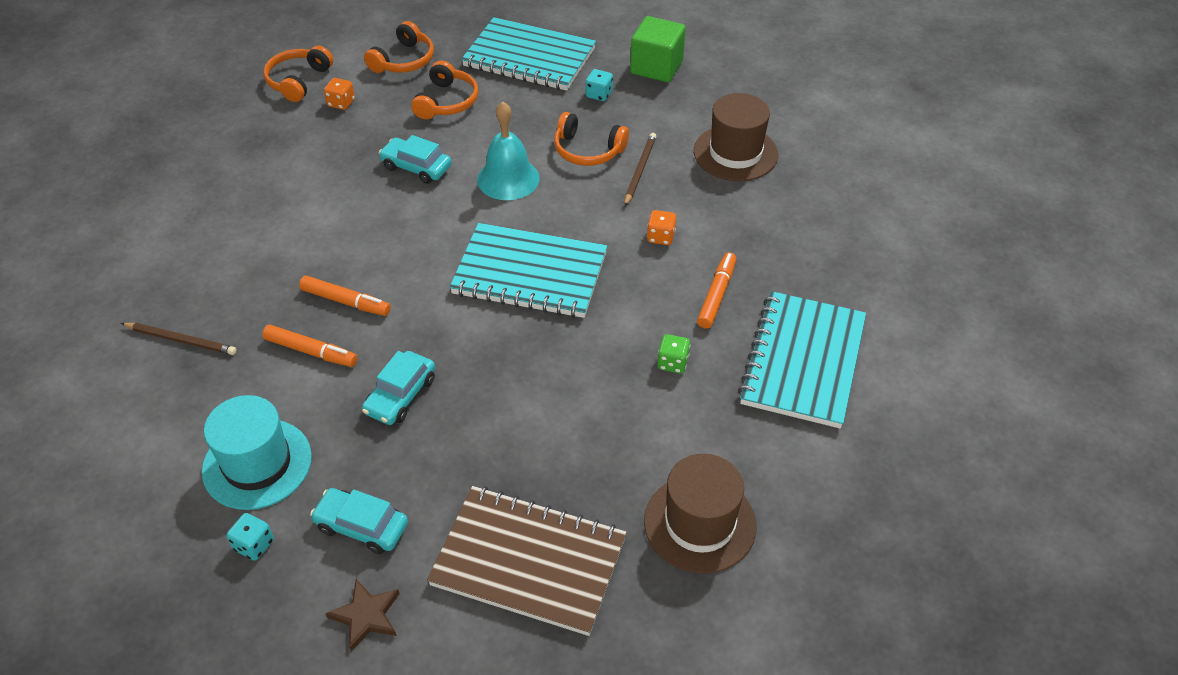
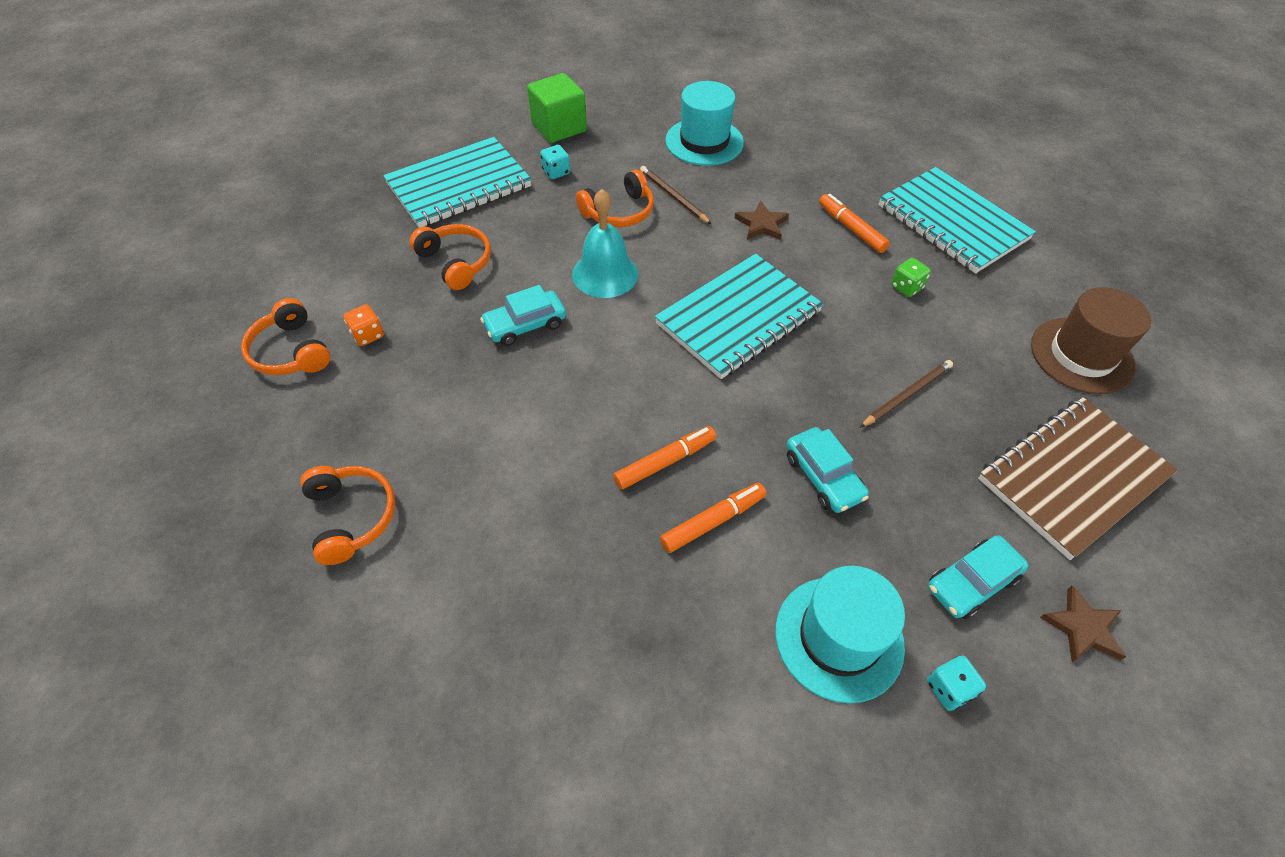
camera: 55 degrees left, 5 degrees up
brown pencil [121,323,236,355] -> brown pencil moved to [860,360,953,428]
orange headphones [364,21,434,73] -> orange headphones moved to [300,466,395,565]
orange dice [647,210,676,245] -> brown star [734,201,789,240]
brown hat [694,93,778,181] -> turquoise hat [665,81,744,166]

